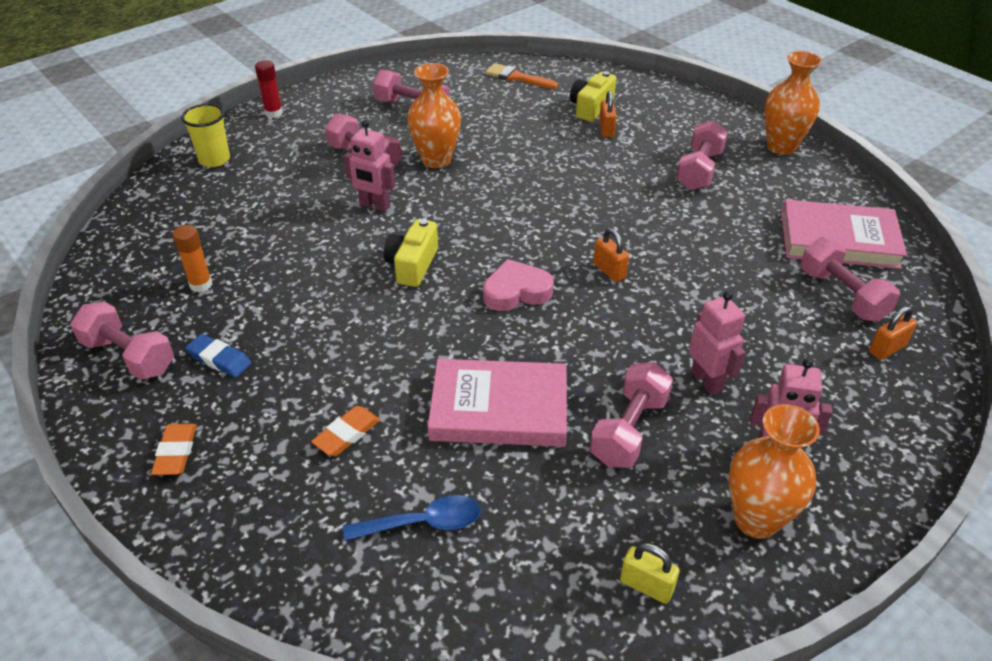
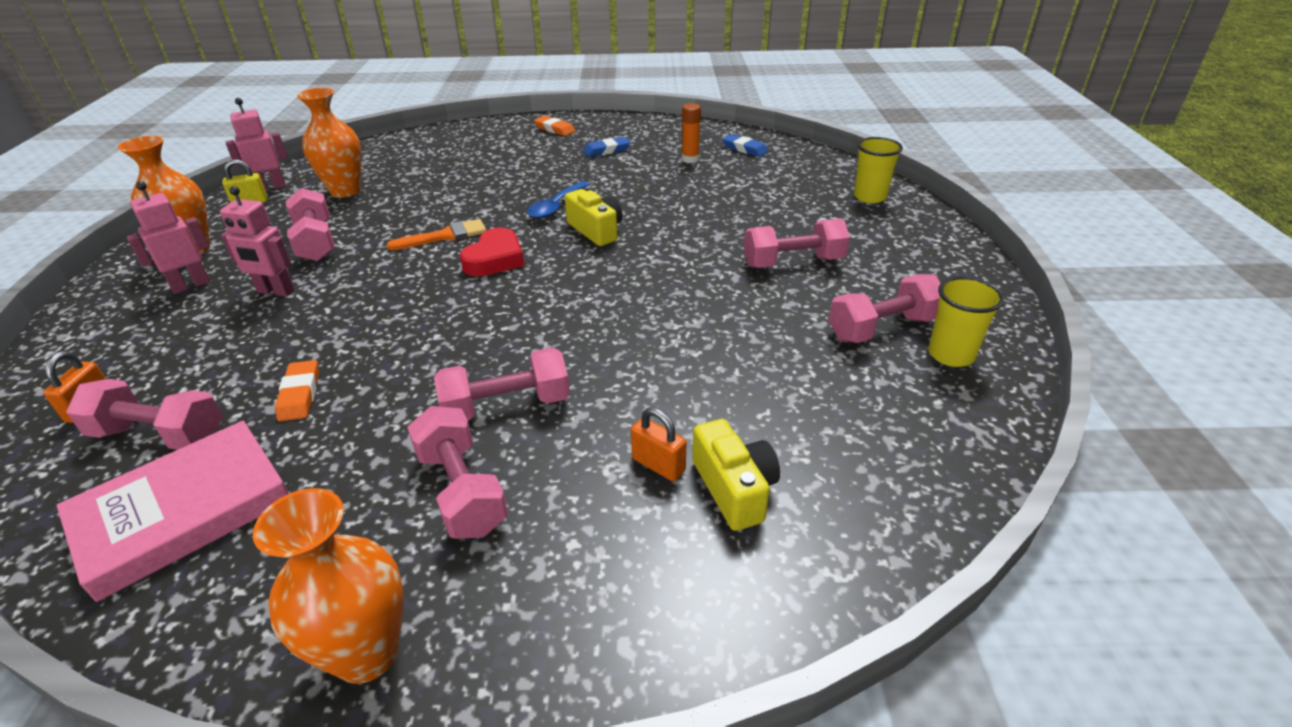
camera: 130 degrees right, 5 degrees down
pink dumbbell [70,302,174,380] -> pink dumbbell moved to [434,347,570,420]
red glue stick [255,60,283,118] -> none
orange eraser [311,406,380,456] -> orange eraser moved to [275,360,319,421]
pink robot [343,120,396,212] -> pink robot moved to [226,98,287,191]
blue spoon [343,495,481,541] -> blue spoon moved to [527,181,590,219]
orange vase [407,63,461,168] -> orange vase moved to [297,88,361,198]
pink book [428,359,567,447] -> none
pink heart [483,259,554,311] -> red heart [460,227,524,277]
orange brush [485,63,558,89] -> orange brush moved to [387,219,487,250]
orange padlock [593,228,629,282] -> none
none -> blue eraser [722,134,769,157]
none -> yellow cup [928,277,1004,367]

